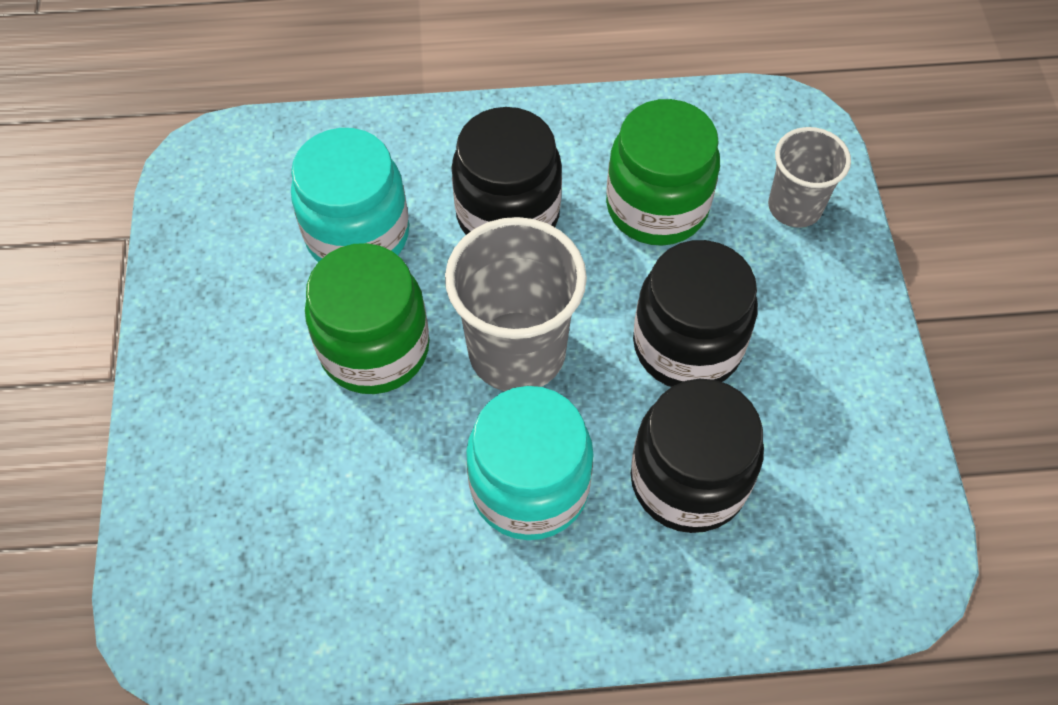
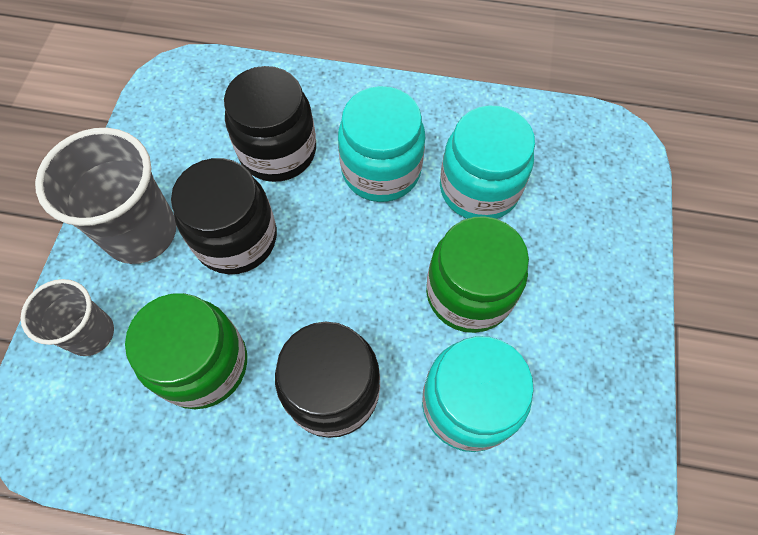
camera: 165 degrees left, 5 degrees up
grey cup [445,217,587,391] -> grey cup moved to [35,128,176,264]
none -> turquoise jar [440,106,535,219]

